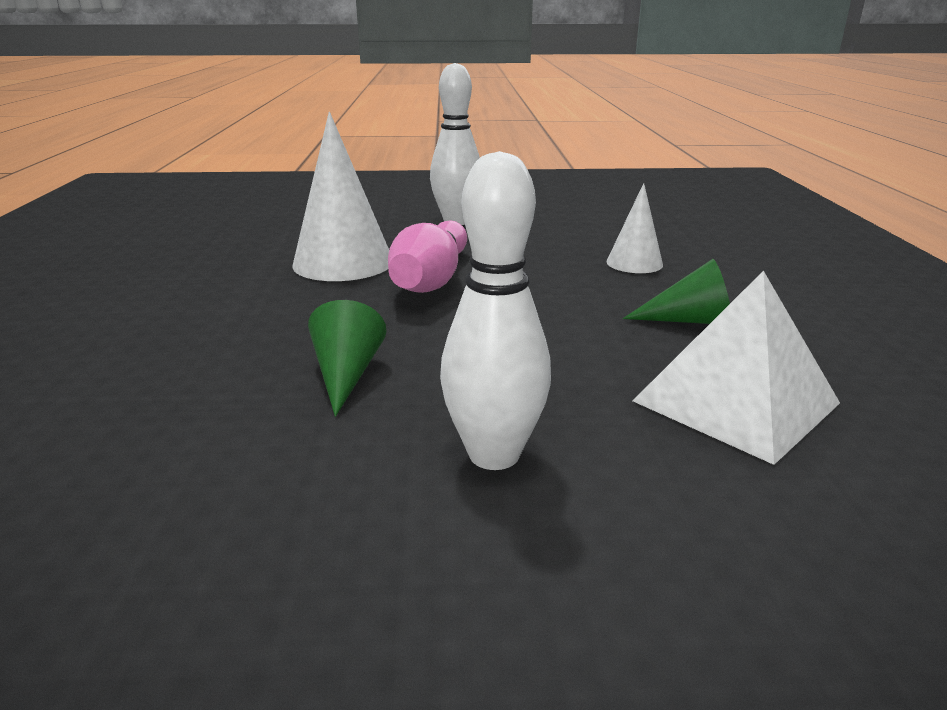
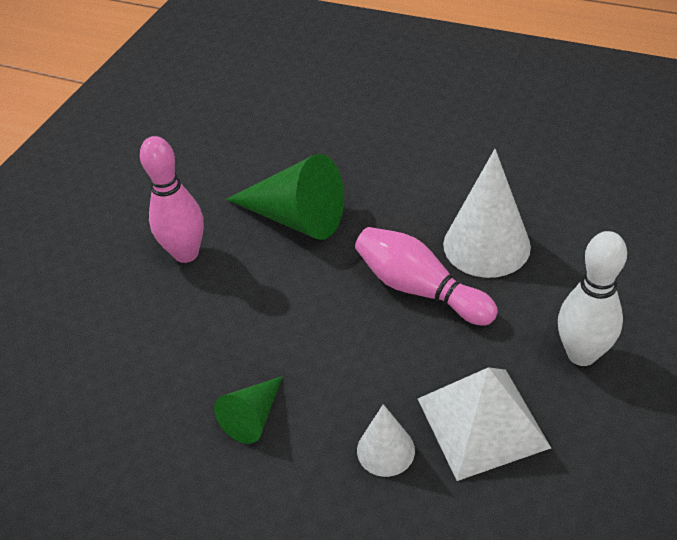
camera: 120 degrees right, 20 degrees up
green cone [308,300,386,417] -> green cone [226,154,344,240], size x1.80
white bowling pin [440,151,551,470] -> pink bowling pin [140,136,204,263]
white pyramid [633,270,840,465] -> white pyramid moved to [418,367,551,481]

